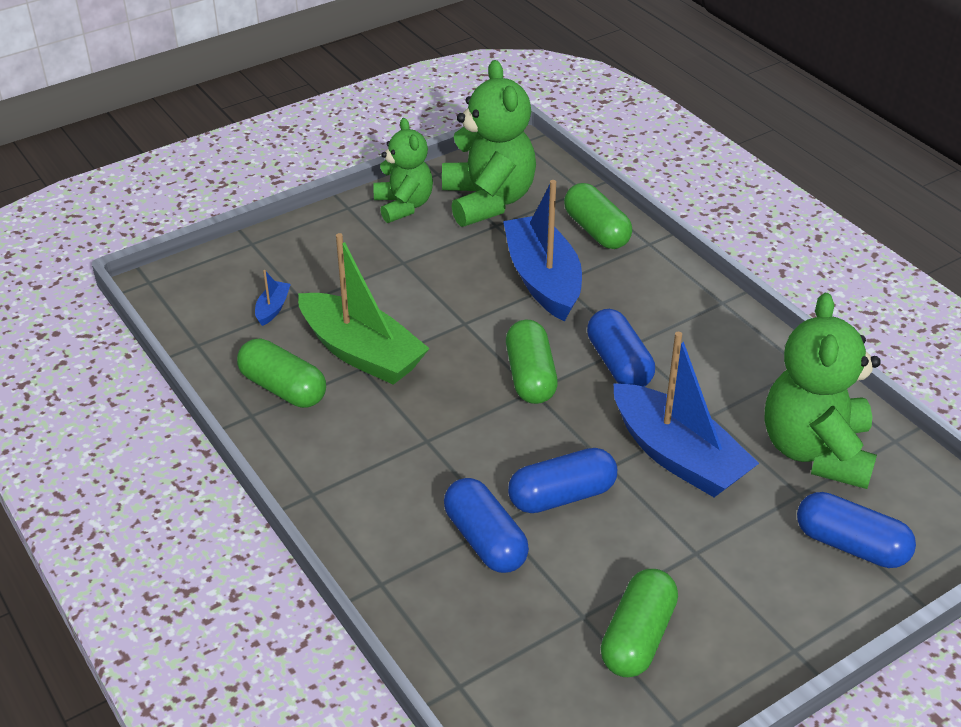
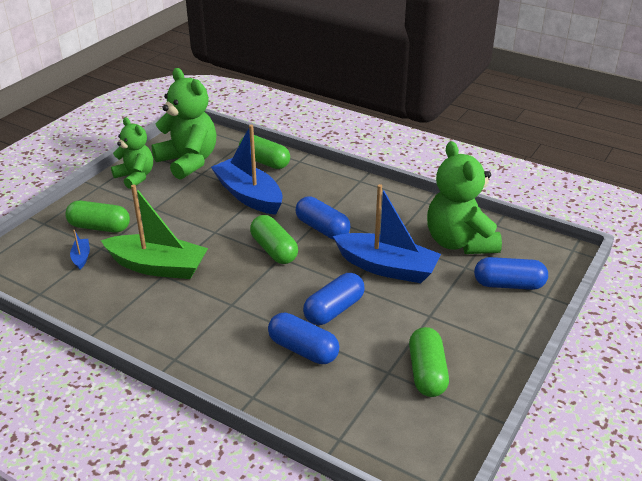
camera: 25 degrees left, 5 degrees down
green capsule [237,338,326,408] -> green capsule moved to [65,201,130,233]

